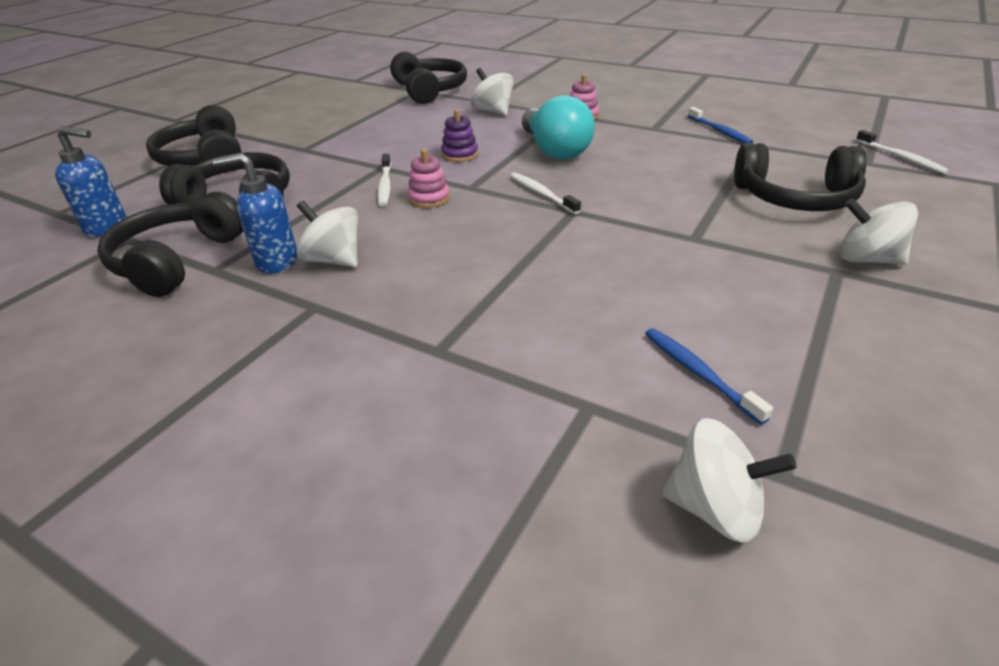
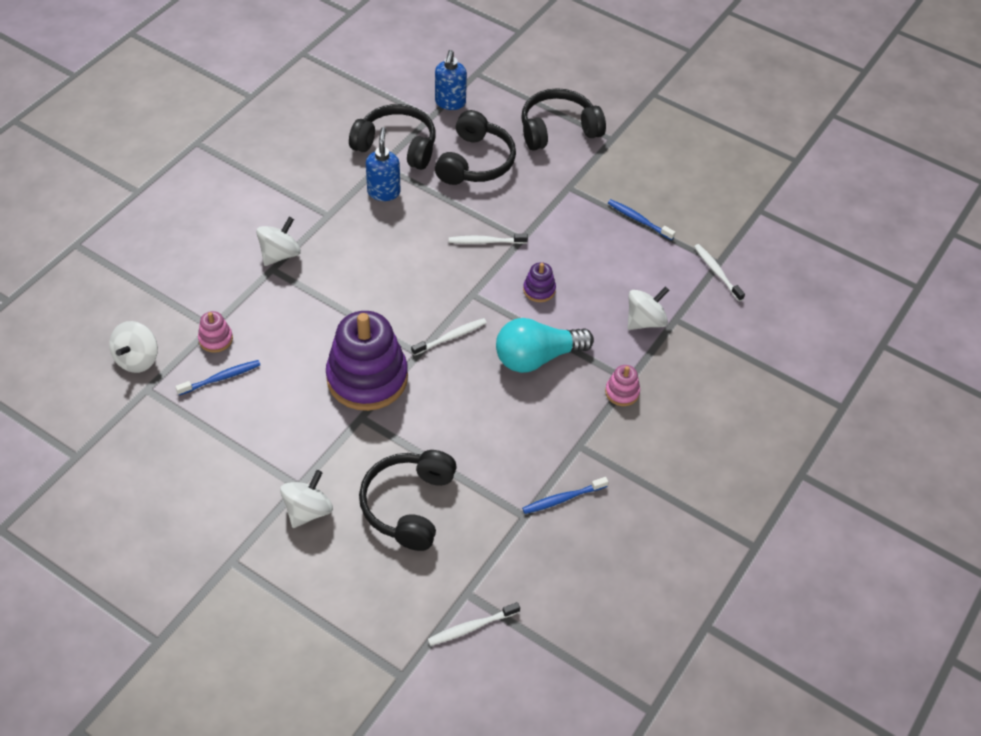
camera: 90 degrees right, 15 degrees up
white spinning top [296,201,358,267] -> white spinning top moved to [256,217,301,266]
black headphones [390,52,467,104] -> white toothbrush [694,244,745,301]
pink stacking toy [408,149,450,208] -> pink stacking toy moved to [198,311,233,353]
none -> purple stacking toy [326,311,408,411]
none -> blue toothbrush [608,199,675,240]

